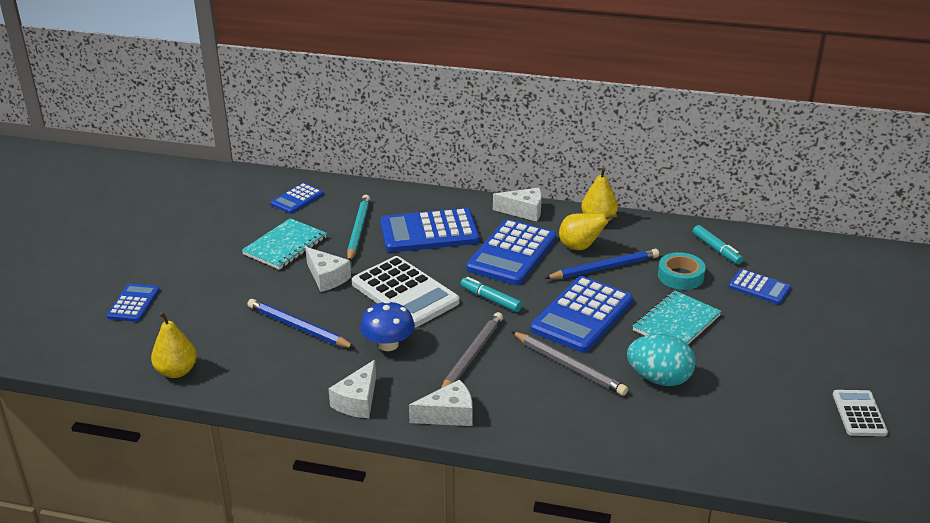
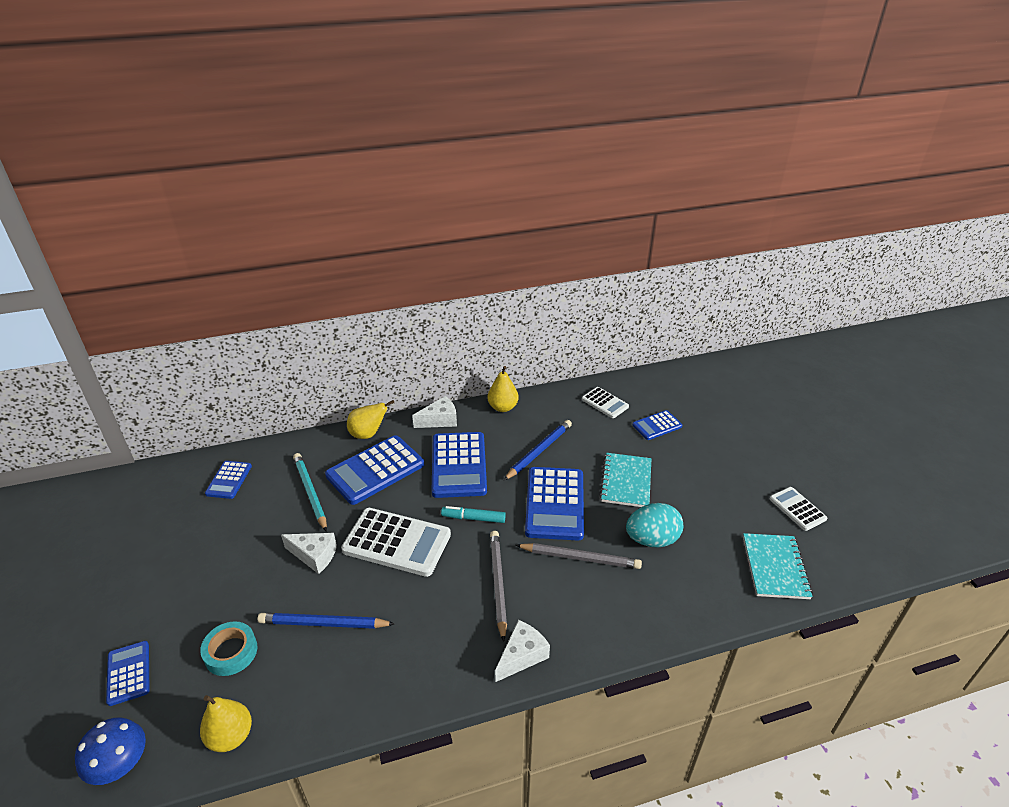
camera: 30 degrees left, 5 degrees up
turquoise notebook [242,218,327,270] -> turquoise notebook moved to [743,533,813,599]
white cheese [328,360,376,418] -> none
blue mushroom [360,301,415,351] -> blue mushroom moved to [75,717,146,785]
yellow pear [559,213,618,250] -> yellow pear moved to [347,400,394,439]
turquoise tape [658,252,706,290] -> turquoise tape moved to [200,621,257,676]
turquoise marker [693,225,743,264] -> white calculator [582,387,629,418]
blue calculator [729,269,791,304] -> blue calculator turned 150 degrees clockwise [632,410,682,440]

